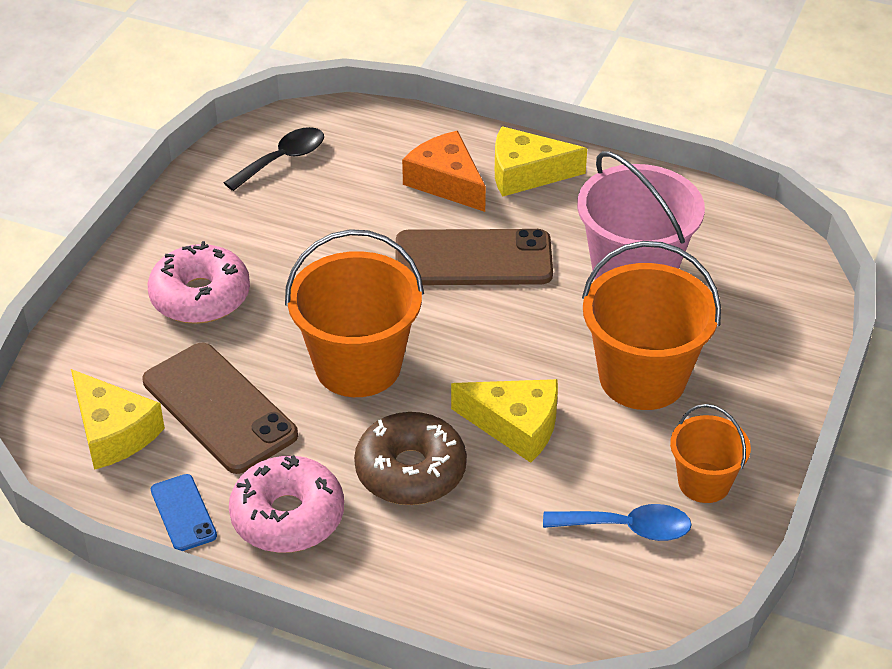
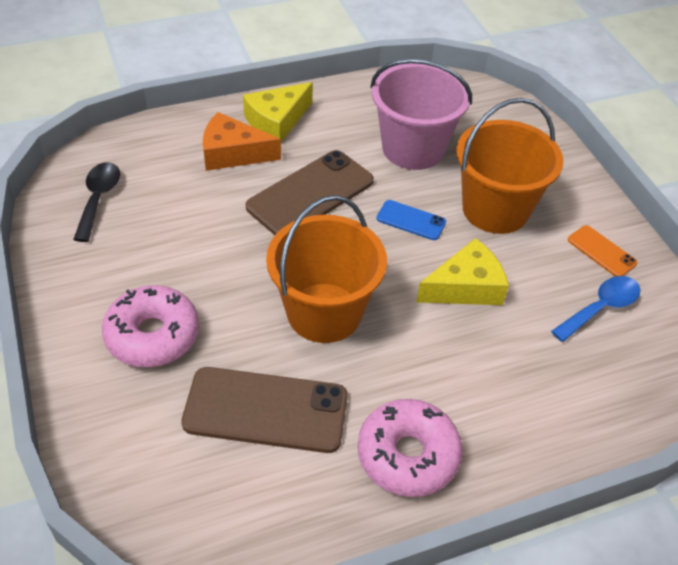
camera: 45 degrees left, 5 degrees up
yellow cheese [71,369,165,470] -> none
blue phone [151,474,217,551] -> blue phone moved to [377,200,446,240]
brown donut [354,412,467,505] -> none
orange bucket [670,404,751,503] -> orange phone [568,225,638,277]

